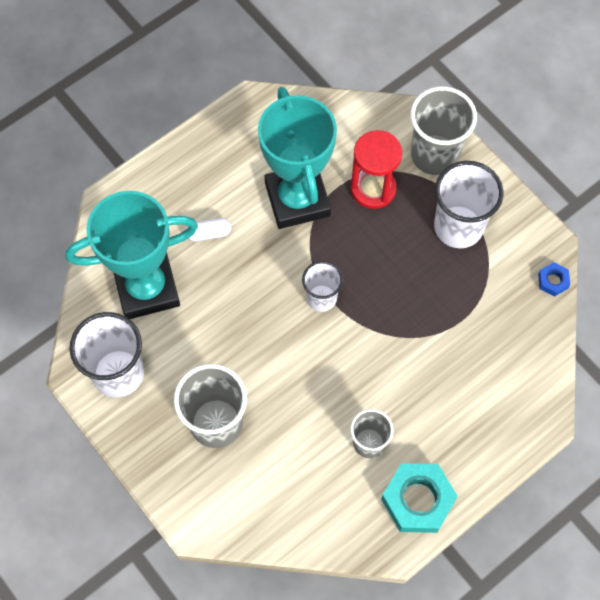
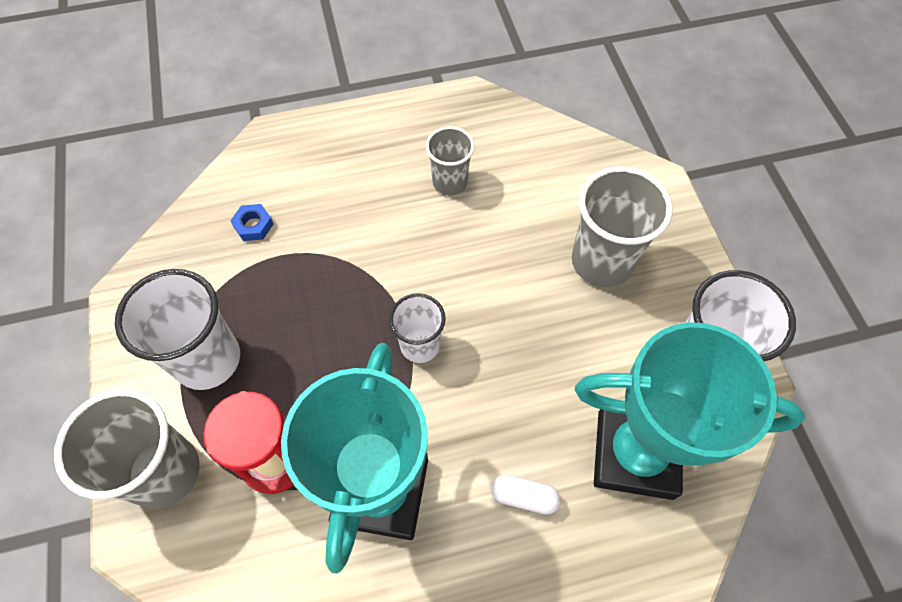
camera: 155 degrees left, 5 degrees down
turquoise nut [381,463,458,533] -> none
blue nut [538,262,570,297] -> blue nut moved to [230,204,273,241]

